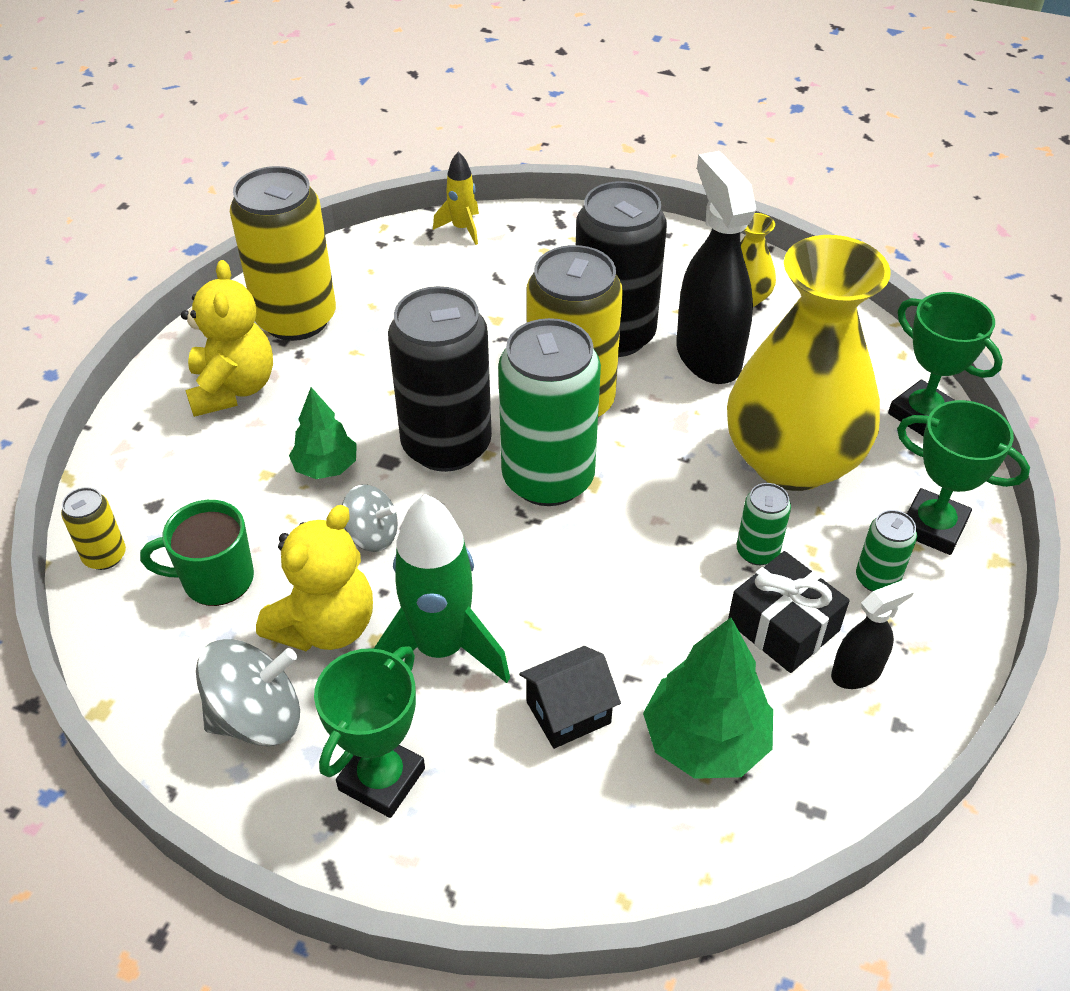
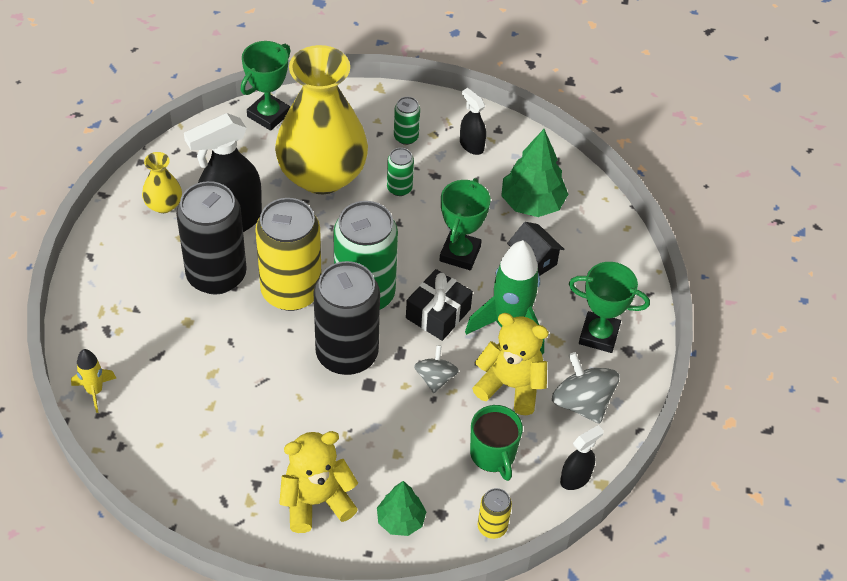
camera: 105 degrees left, 5 degrees up
yellow can [230,166,336,341] -> none
green tree [289,387,357,479] -> green tree moved to [377,481,426,536]
black gift [728,551,850,673] -> black gift moved to [406,269,473,341]
green trophy [897,400,1030,555] -> green trophy moved to [439,178,490,270]
none -> black spray bottle [560,425,604,490]

